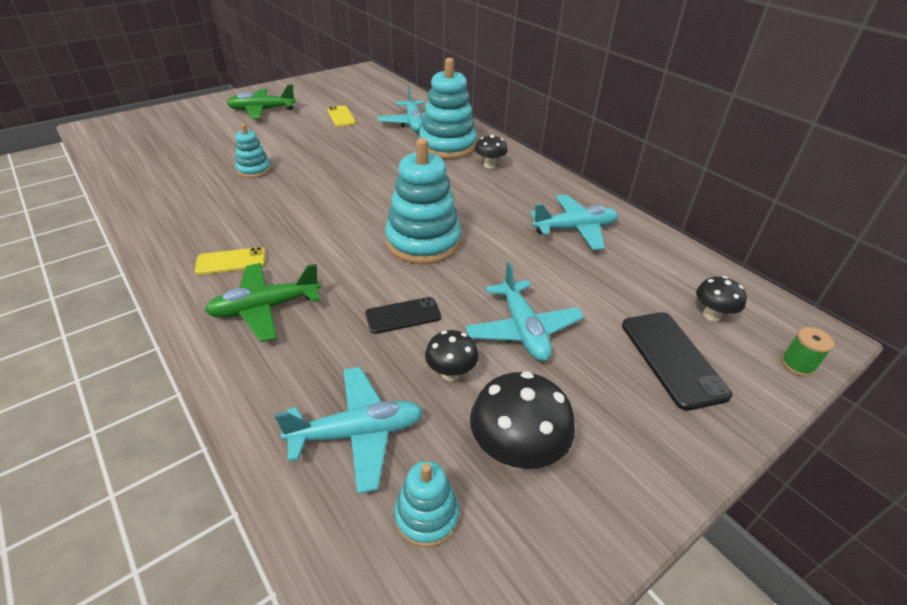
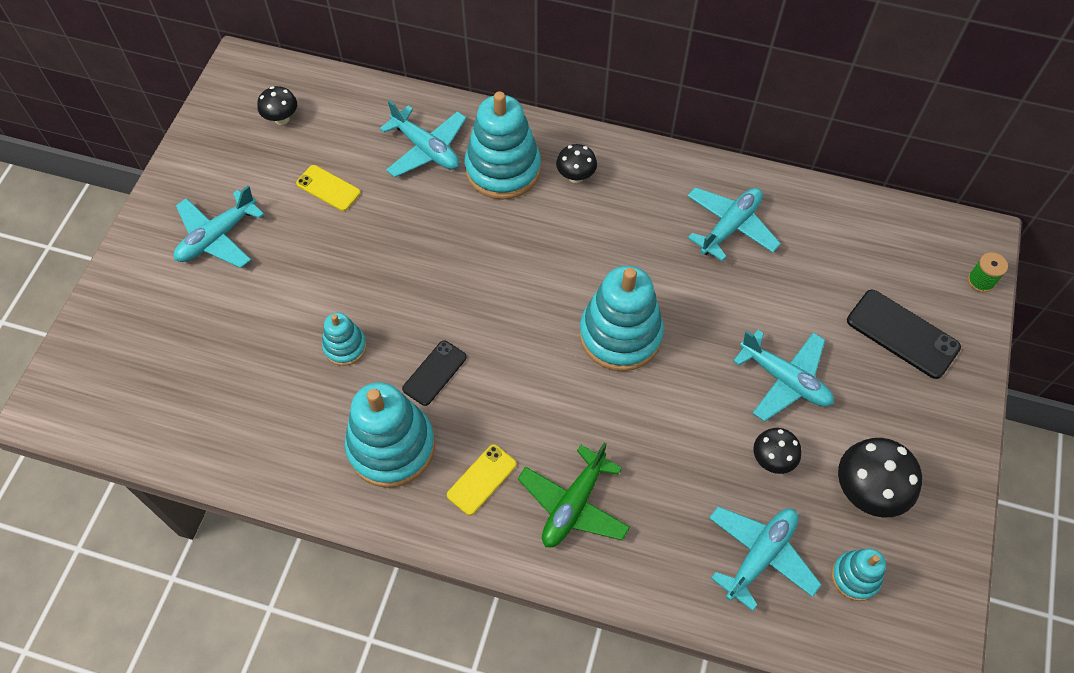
camera: 35 degrees left, 20 degrees up
green plane [227,85,296,119] -> turquoise plane [174,186,265,268]
black phone [365,297,441,334] -> black phone moved to [402,341,467,406]
black mushroom [696,276,747,322] -> black mushroom moved to [257,86,297,125]
none -> turquoise stacking toy [345,382,435,488]

